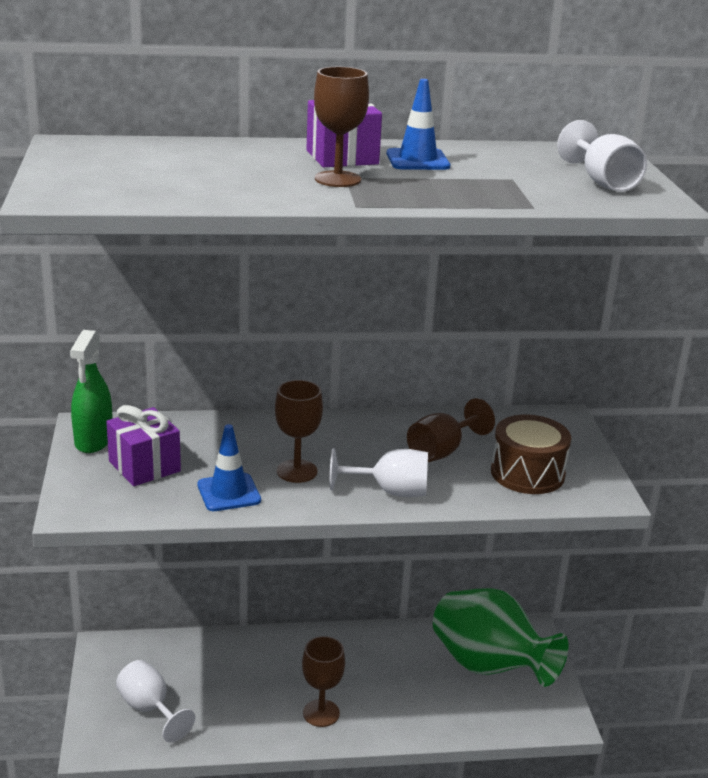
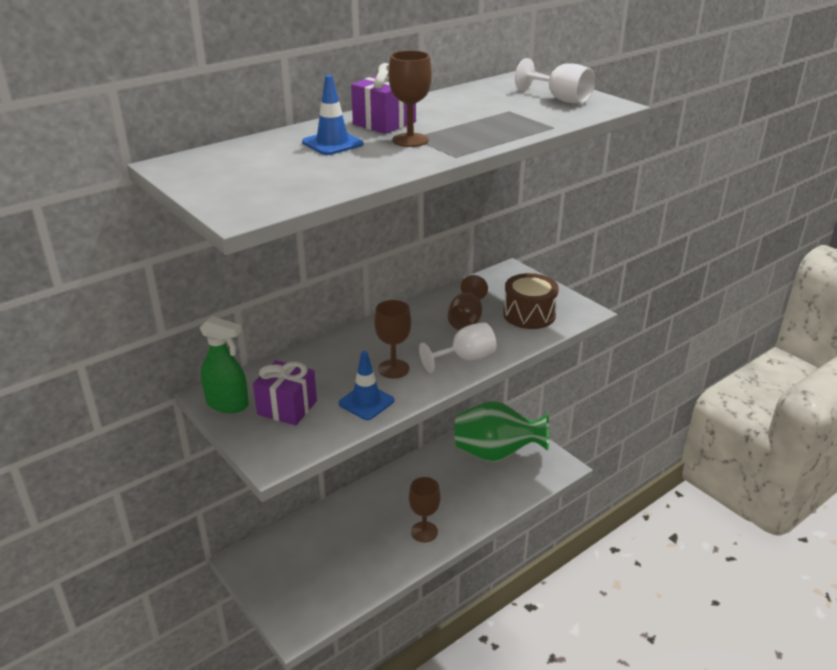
camera: 30 degrees left, 5 degrees up
green spray bottle [70,330,113,453] -> green spray bottle turned 45 degrees counterclockwise [199,316,249,413]
white goblet [116,660,195,742] -> none
blue traffic cone [387,79,450,170] -> blue traffic cone moved to [302,75,364,155]

